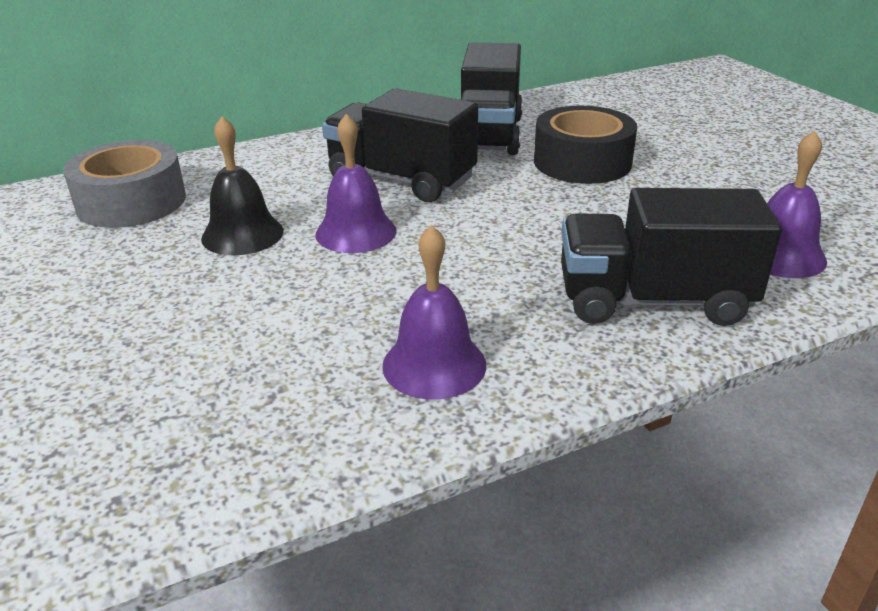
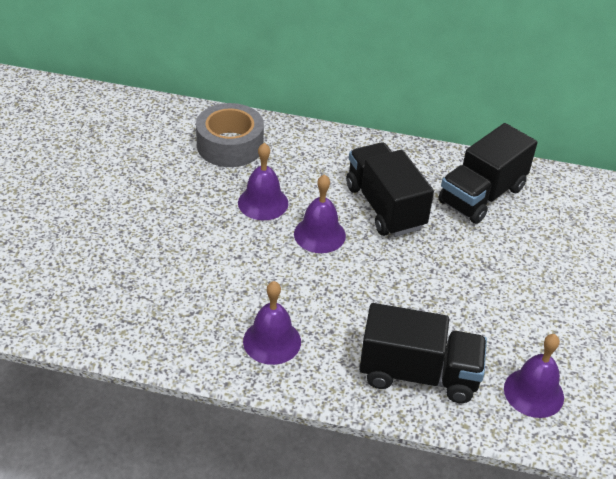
camera: 35 degrees right, 10 degrees up
black bell [201,116,284,255] -> purple bell [238,143,288,220]
black tape [534,106,637,184] -> none
black truck [561,188,782,326] -> black truck turned 150 degrees clockwise [359,303,487,403]

